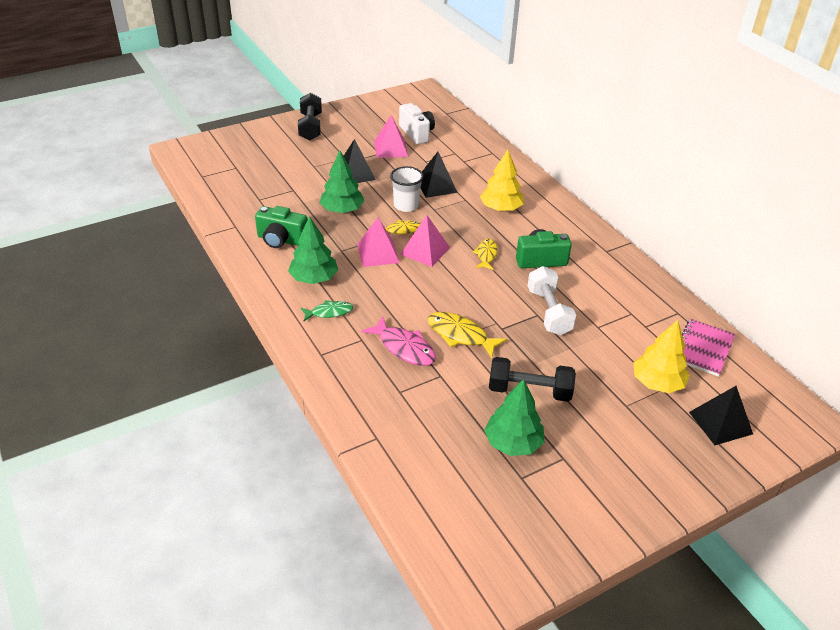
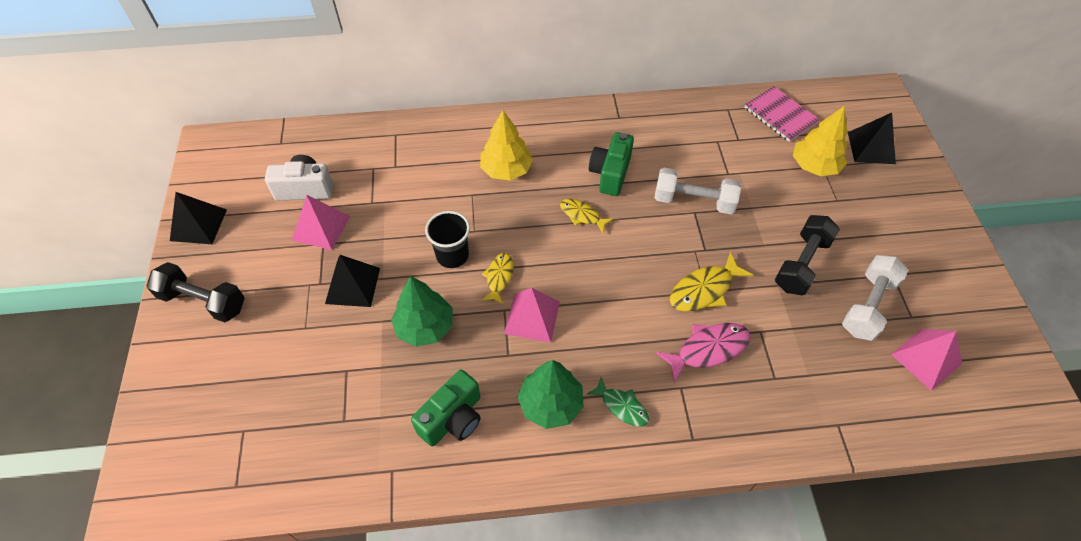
camera: 65 degrees left, 15 degrees up
green fish [301,300,353,321] -> green fish turned 120 degrees clockwise [587,377,649,427]
white cup [390,166,424,212] -> black cup [425,211,470,268]
pink pyramid [400,215,450,267] -> pink pyramid moved to [891,329,962,391]
black pyramid [420,152,458,198] -> black pyramid moved to [170,192,227,244]
green tree [484,379,544,456] -> white dumbbell [842,255,908,341]

